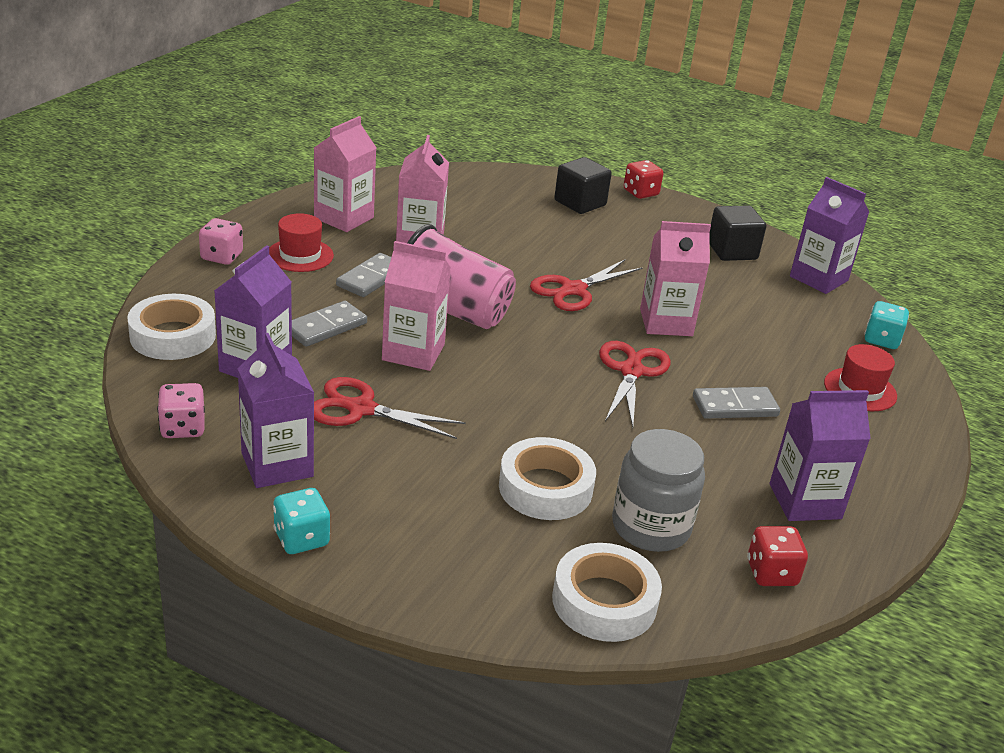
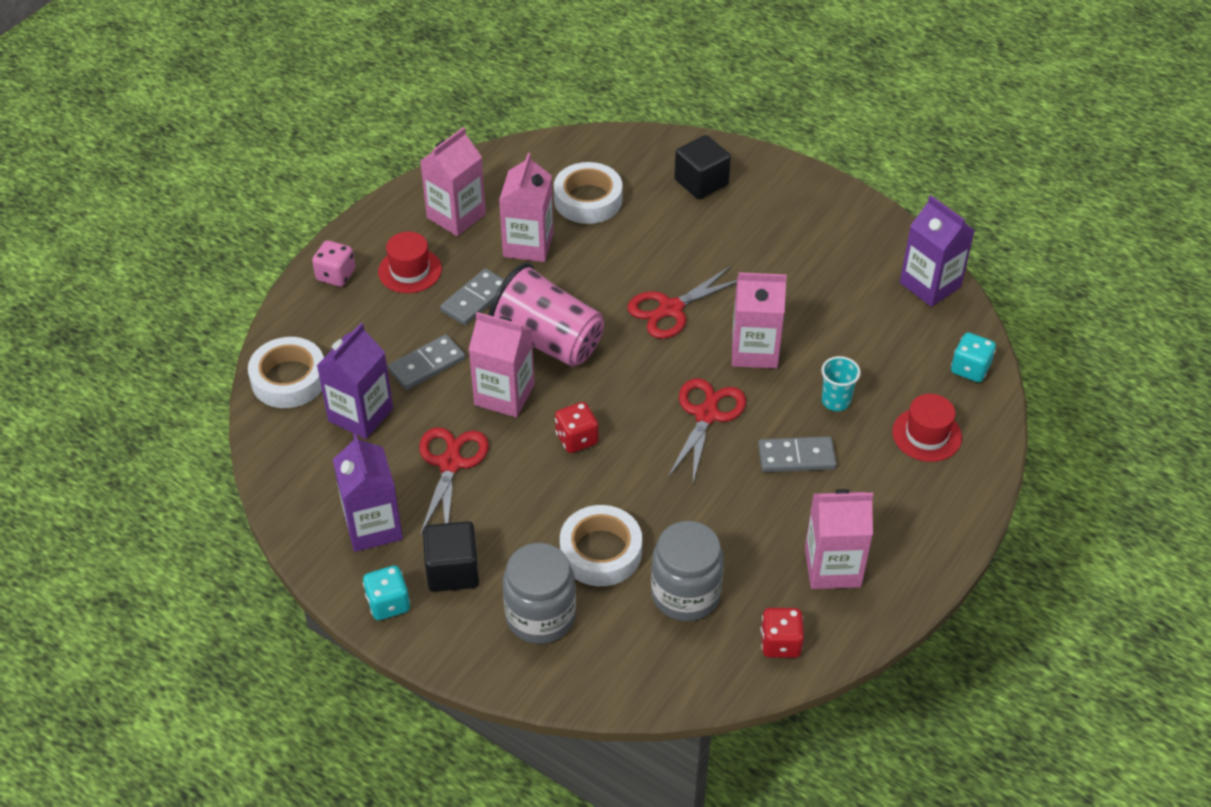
camera: 10 degrees right, 15 degrees up
pink dice [157,383,205,438] -> none
red scissors [314,377,466,439] -> red scissors turned 75 degrees clockwise [419,427,489,535]
white tape [552,543,662,642] -> white tape moved to [554,162,623,224]
red dice [624,160,663,199] -> red dice moved to [555,402,599,453]
black cube [709,206,766,261] -> black cube moved to [423,521,479,592]
purple carton [770,390,871,521] -> pink carton [805,489,873,589]
none -> grey jar [503,543,576,644]
none -> turquoise cup [821,356,861,411]

